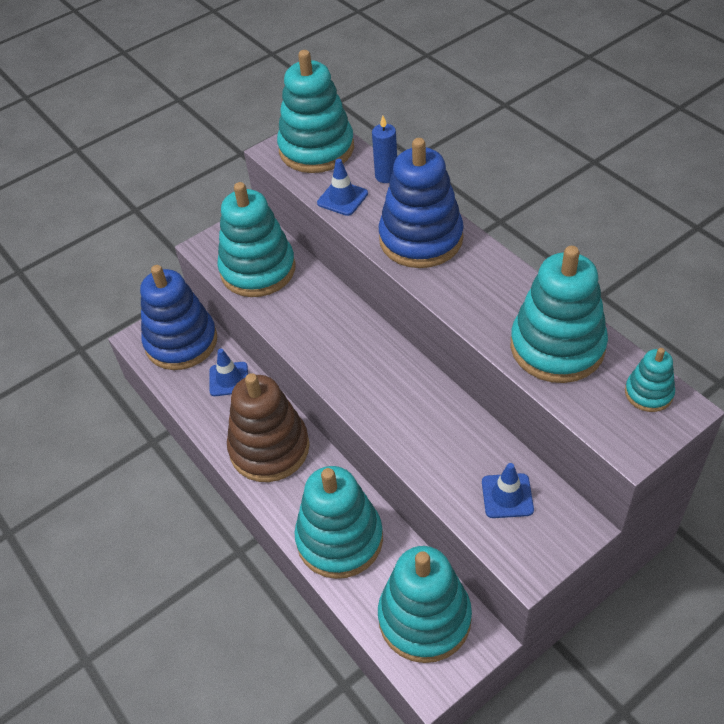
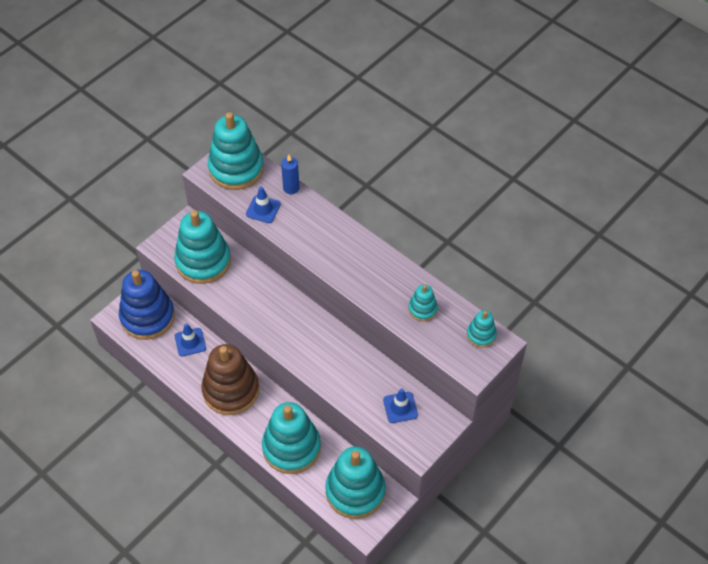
camera: 15 degrees left, 5 degrees up
blue stacking toy [379,138,464,268] -> none
turquoise stacking toy [511,246,608,383] -> turquoise stacking toy [408,284,438,321], size x0.48

